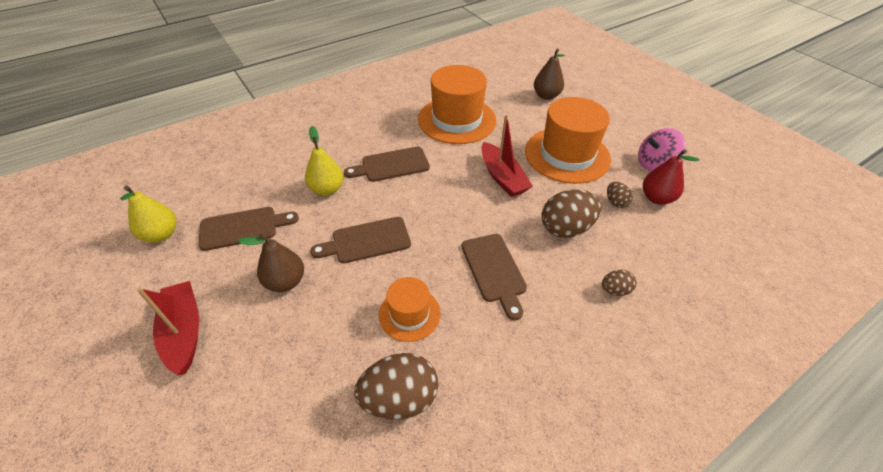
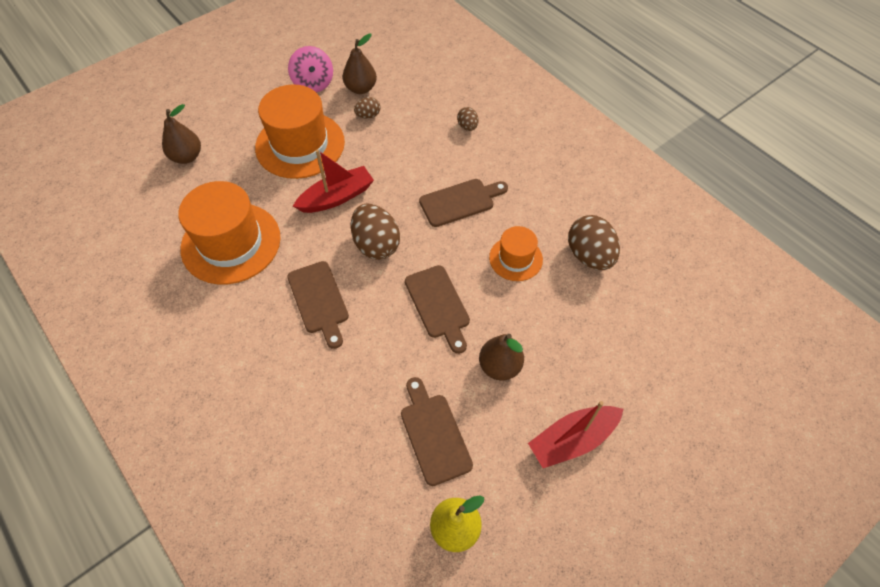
camera: 95 degrees left, 10 degrees up
yellow pear [305,126,343,196] -> none
brown egg [541,190,602,238] -> brown egg moved to [351,203,400,260]
red pear [643,149,700,205] -> brown pear [343,33,377,94]

